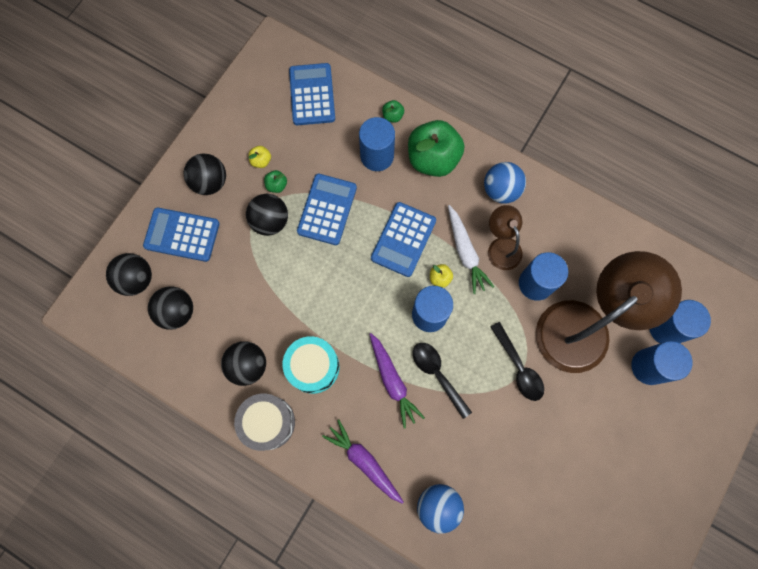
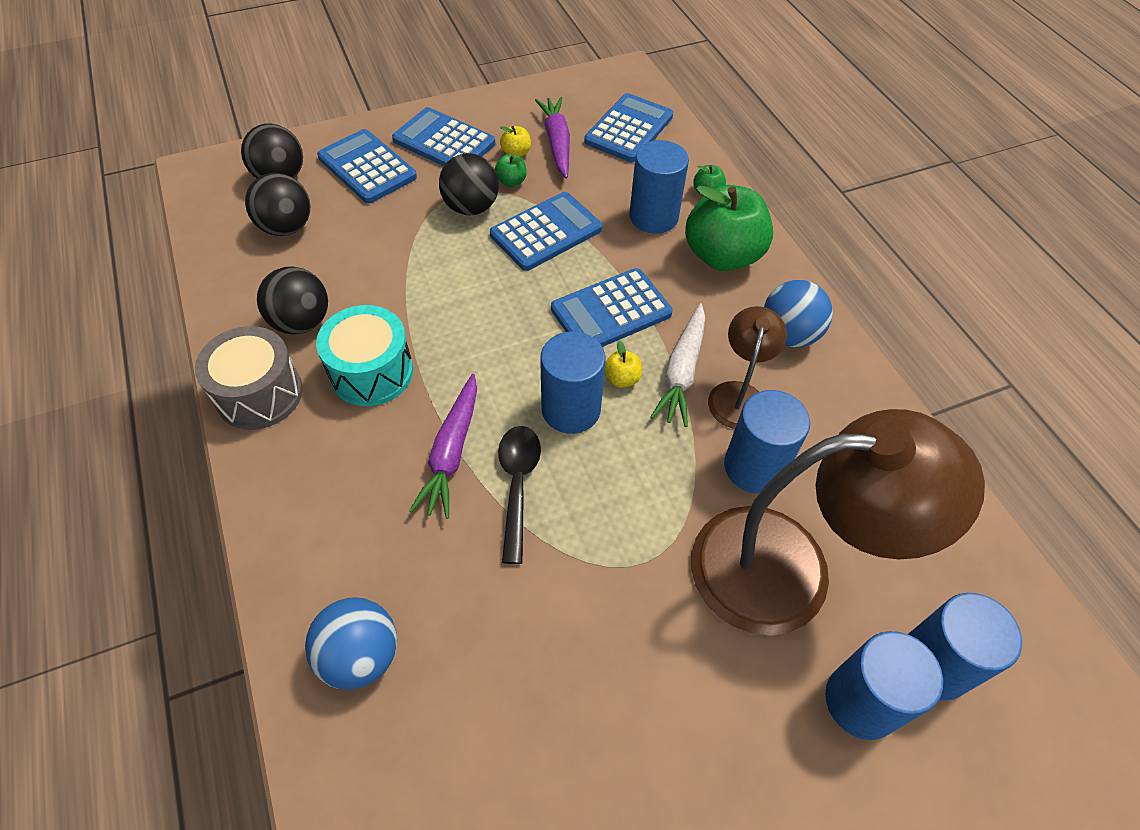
camera: 35 degrees right, 20 degrees down
black ball [184,154,226,195] -> blue calculator [392,107,495,166]
purple carrot [322,420,404,504] -> purple carrot moved to [535,97,570,179]
black spoon [491,322,544,401] -> none

